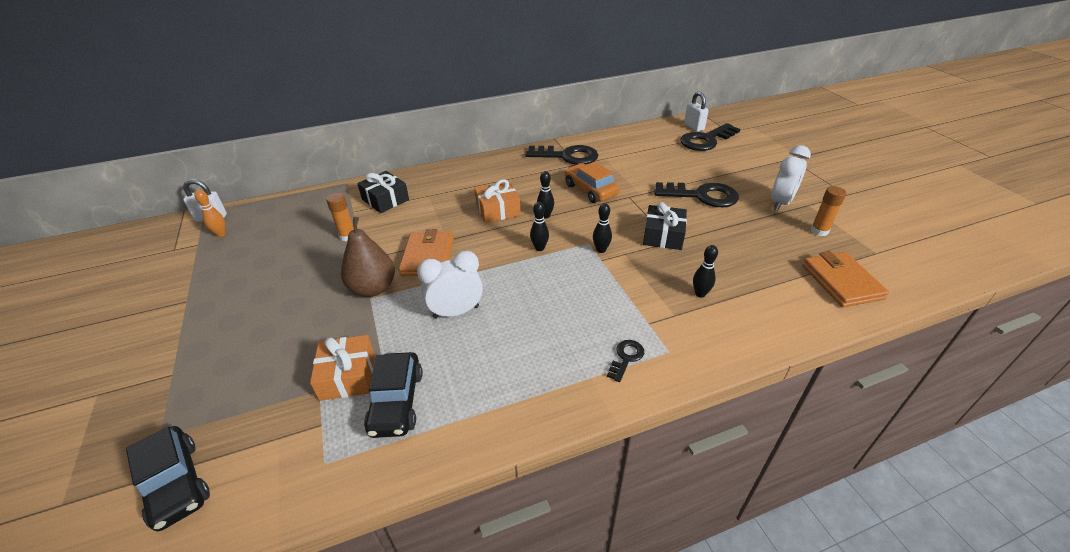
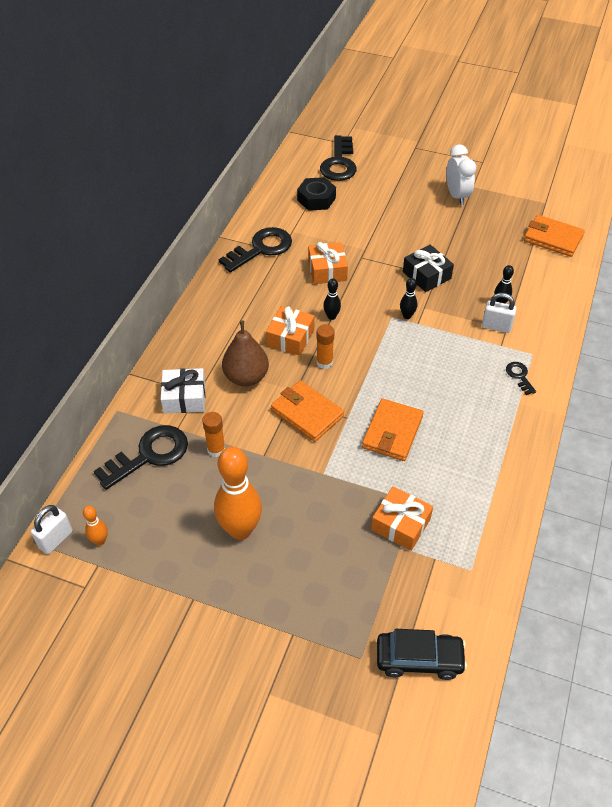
camera: 50 degrees left, 10 degrees up
brown pear [341,217,395,297] -> brown pear moved to [222,320,269,386]
black gift [357,171,409,213] -> white gift [161,368,205,414]
black car [364,352,423,438] -> none
white clock [417,250,483,319] -> orange wallet [362,399,424,461]
black bowling pin [530,202,549,251] -> none
orange car [565,162,619,203] -> orange gift [308,242,348,284]
black key [654,182,739,207] -> black key moved to [94,425,188,490]
white padlock [684,92,709,132] -> white padlock moved to [482,293,517,333]
orange glue stick [811,186,846,236] -> orange glue stick moved to [316,324,335,369]
none -> orange bowling pin [214,447,262,540]
none -> black nut [297,177,336,211]

